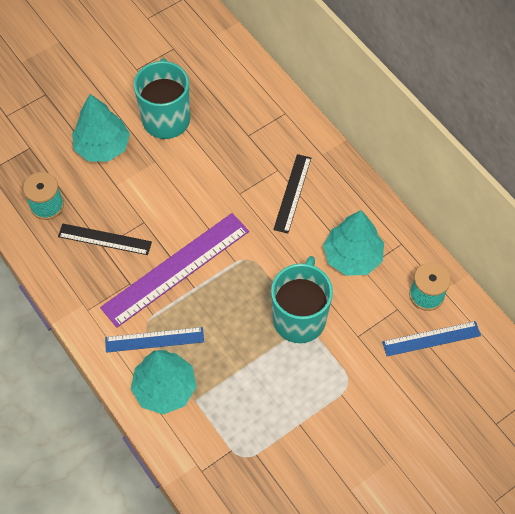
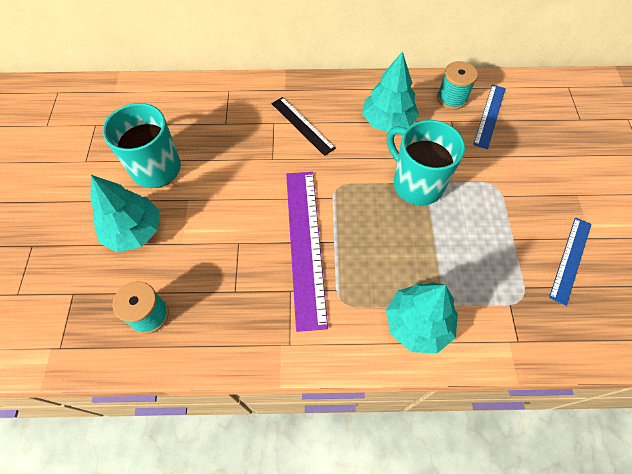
camera: 55 degrees left, 0 degrees up
black ruler [58,224,152,255] -> none
blue ruler [105,327,204,353] -> blue ruler moved to [549,217,591,306]

